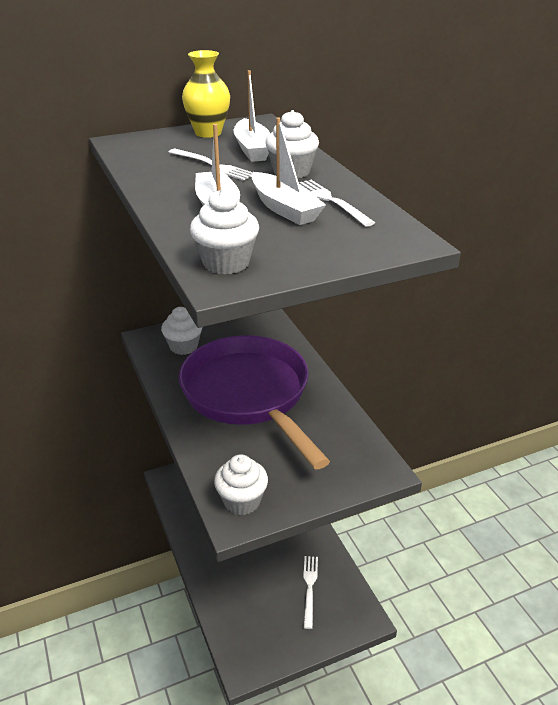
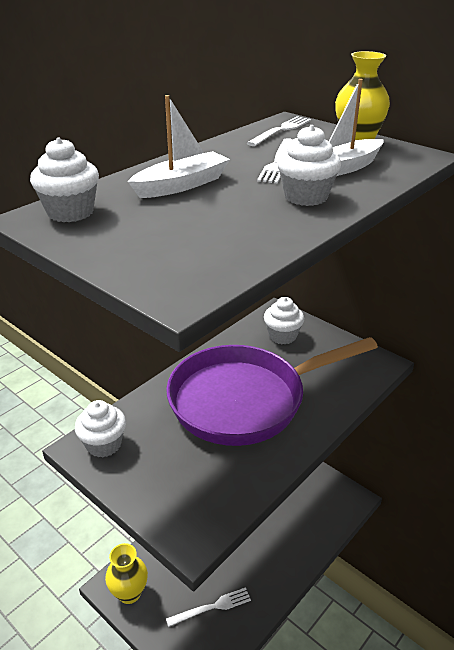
camera: 65 degrees right, 0 degrees up
purple pan [179,335,330,469] -> purple pan turned 150 degrees counterclockwise [166,337,378,446]
white boat [252,117,326,225] -> none
white fork [299,180,375,227] -> white fork moved to [247,116,311,146]
none -> yellow vase [105,543,148,604]

